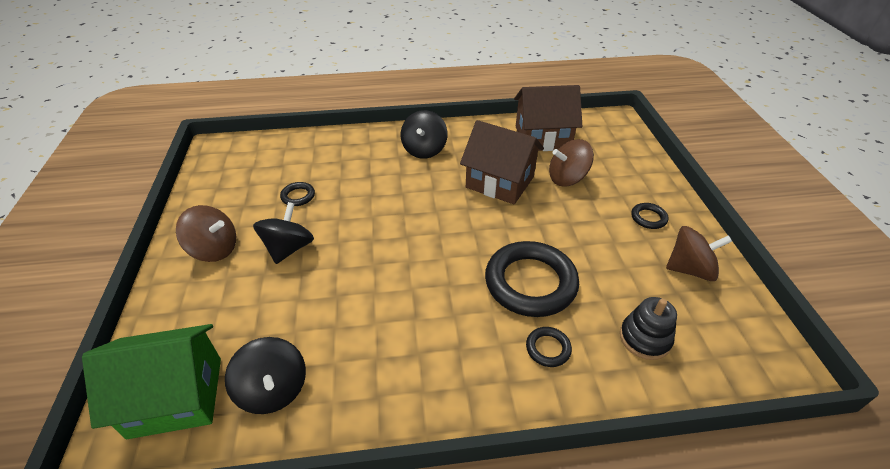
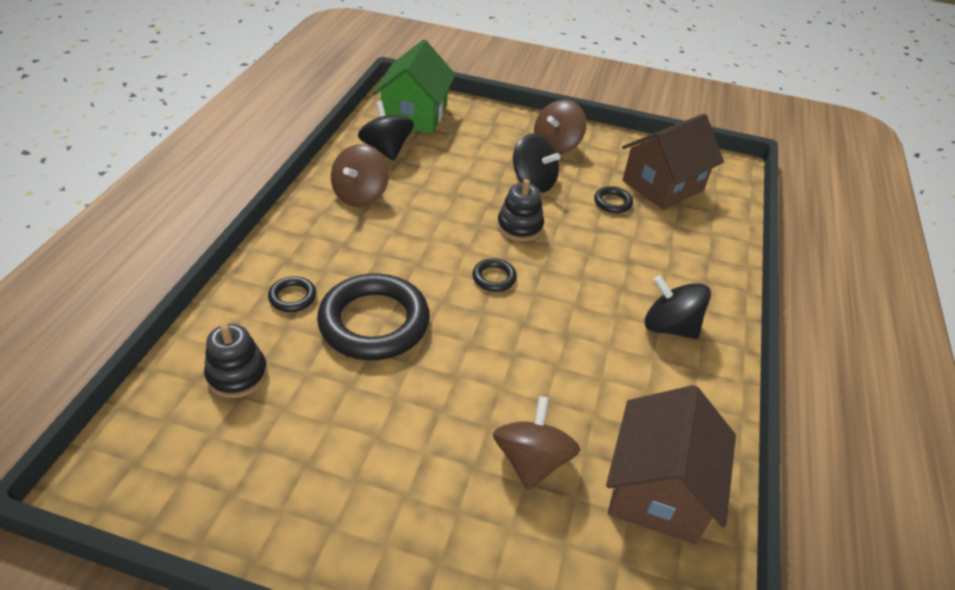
camera: 110 degrees right, 0 degrees up
black spinning top [225,337,306,414] -> black spinning top turned 75 degrees clockwise [358,101,414,161]
brown house [460,120,544,204] -> brown house moved to [622,114,724,210]
black ring [631,203,668,229] -> black ring moved to [472,258,517,292]
brown spinning top [666,226,732,281] -> brown spinning top moved to [331,144,389,207]
none -> black stacking toy [497,179,544,241]

